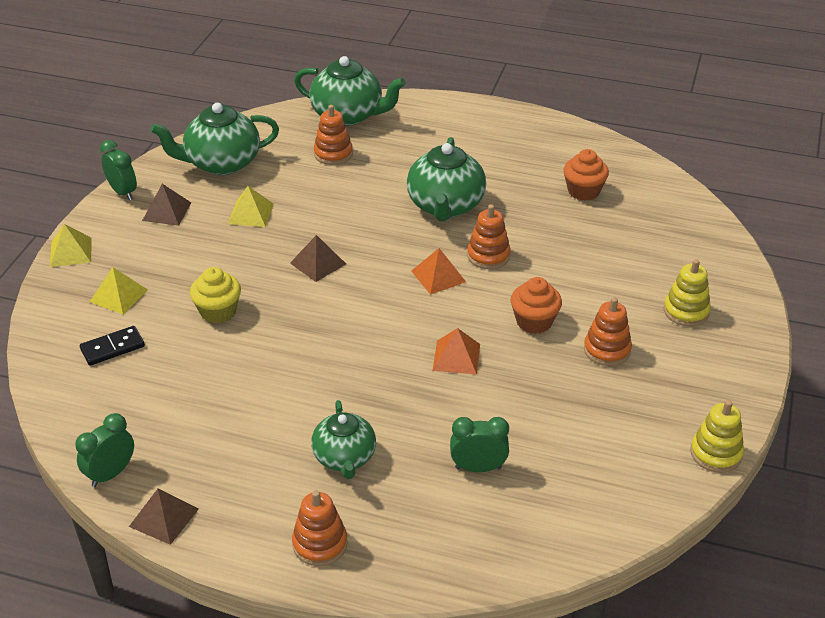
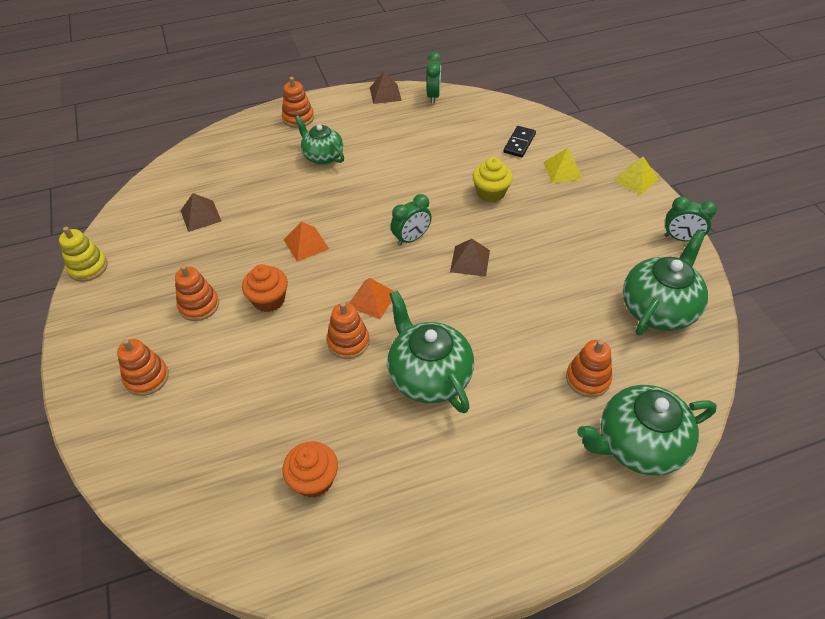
camera: 145 degrees right, 10 degrees up
brown pyramid [142,184,191,226] -> brown pyramid moved to [180,193,221,232]
yellow pyramid [228,186,274,227] -> none
green clock [450,417,509,472] -> green clock moved to [391,194,432,246]
yellow stacking toy [664,259,711,326] -> orange stacking toy [117,339,169,396]

